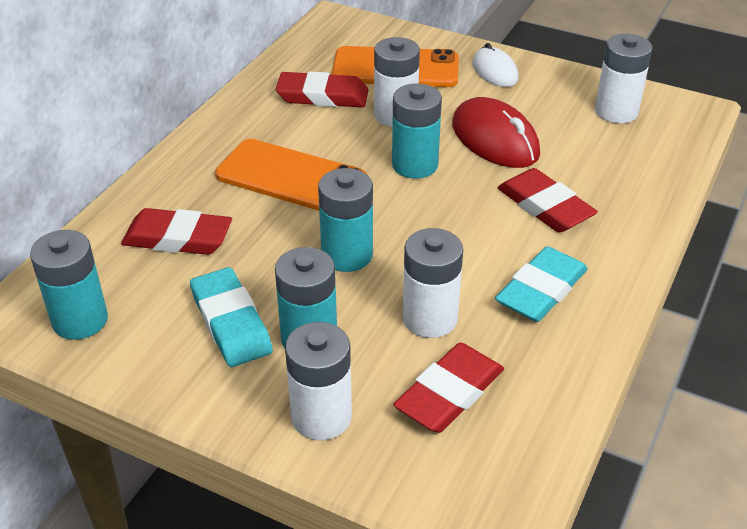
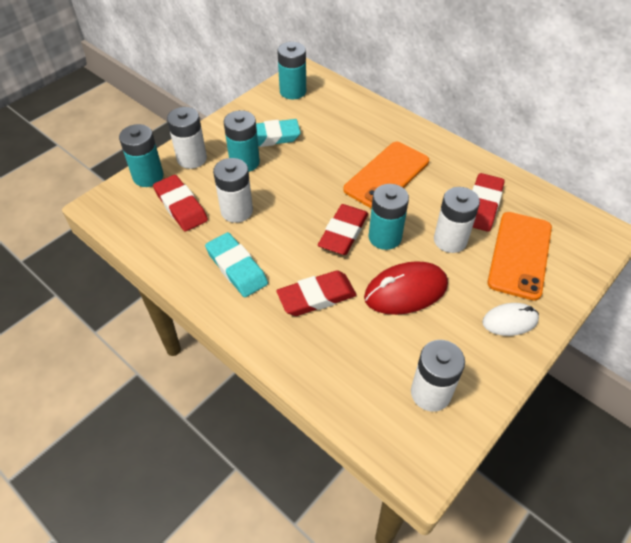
camera: 105 degrees right, 10 degrees up
red eraser [121,208,232,255] -> red eraser moved to [318,204,368,255]
turquoise battery [318,168,373,272] -> turquoise battery moved to [119,124,164,187]

